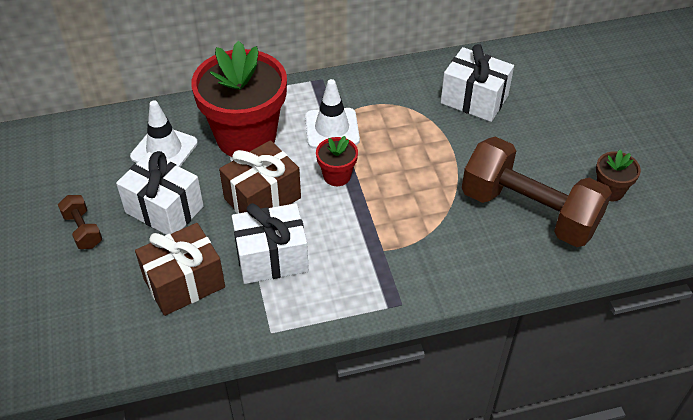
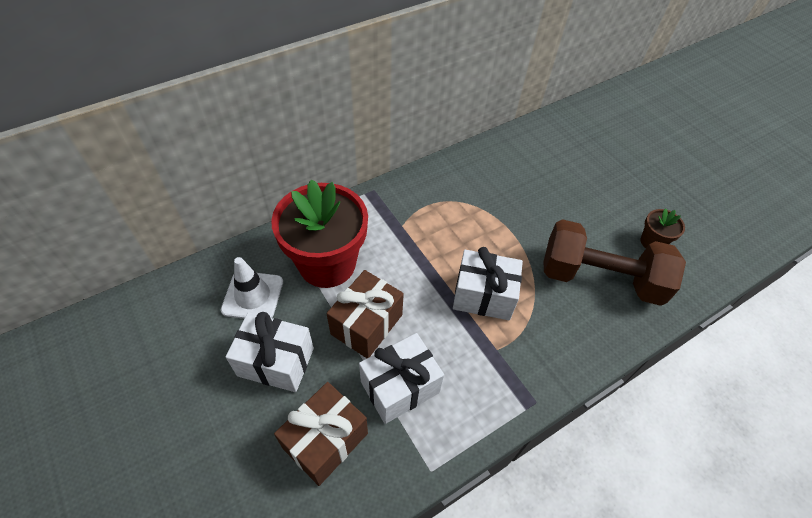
camera: 20 degrees left, 5 degrees up
brown dumbbell [58,195,102,249] -> none
white traffic cone [305,79,360,149] -> none
red flower pot [316,136,358,186] -> none
white gift [441,44,514,122] -> white gift moved to [453,247,523,320]

